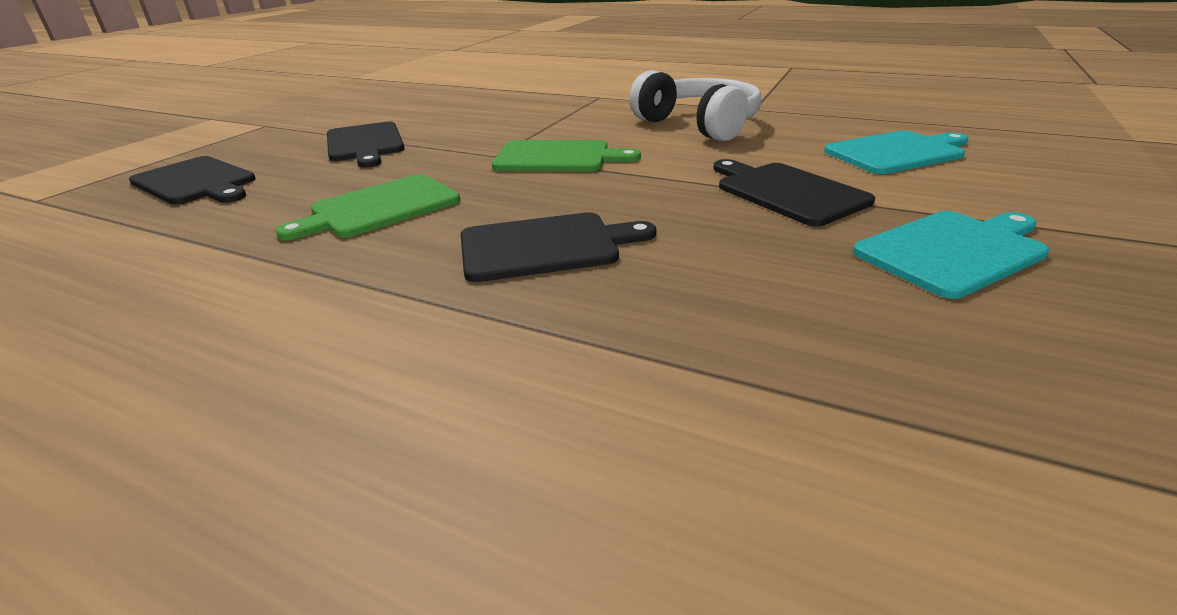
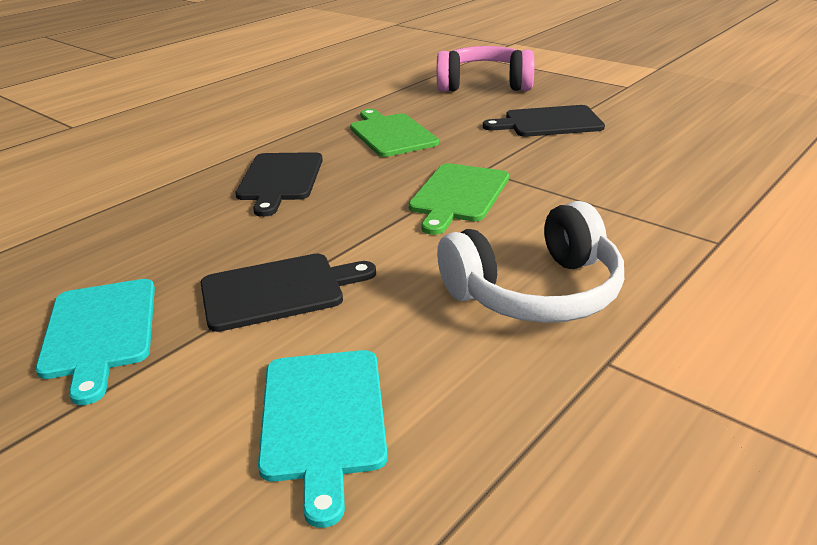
camera: 105 degrees right, 0 degrees up
black cutting board [129,156,256,205] -> pink headphones [437,46,535,92]

